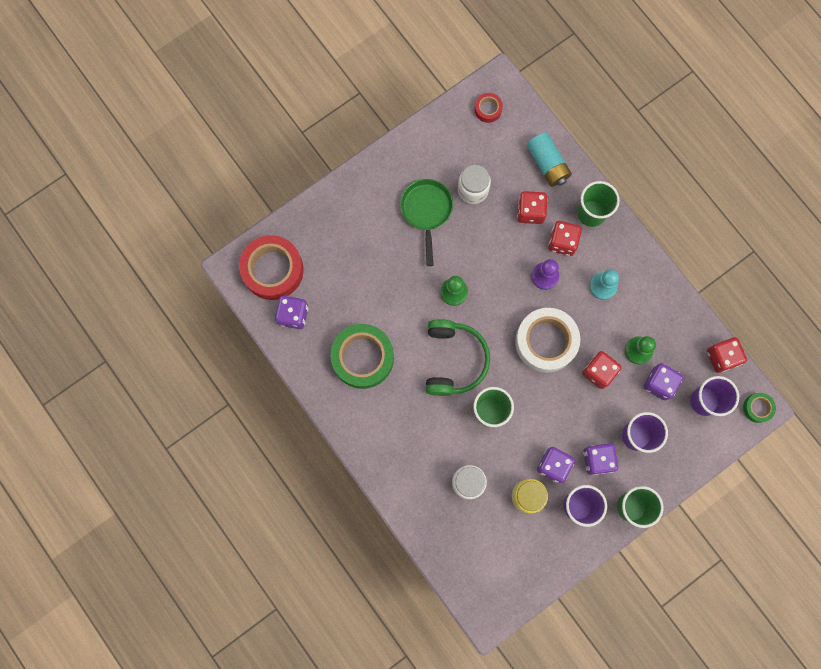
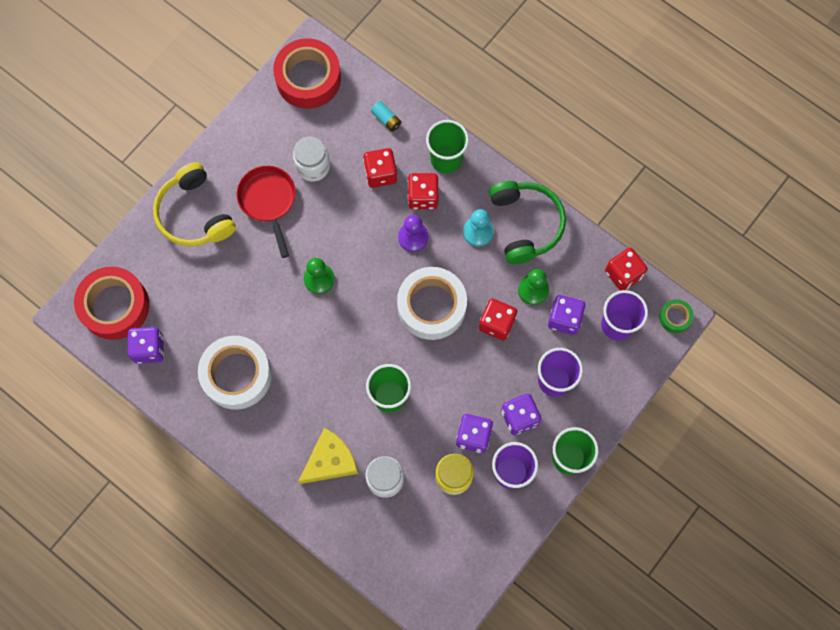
camera: 15 degrees left, 5 degrees down
green tape [330,324,394,389] -> white tape [198,336,272,410]
green pan [400,179,453,266] -> red pan [237,166,296,258]
green headphones [426,319,490,396] -> green headphones moved to [489,181,566,264]
red tape [474,93,503,123] -> red tape [273,38,341,109], size x2.15
turquoise battery [527,132,572,187] -> turquoise battery [371,101,401,132], size x0.55
none -> yellow headphones [153,162,236,247]
none -> yellow cheese [298,428,358,484]

